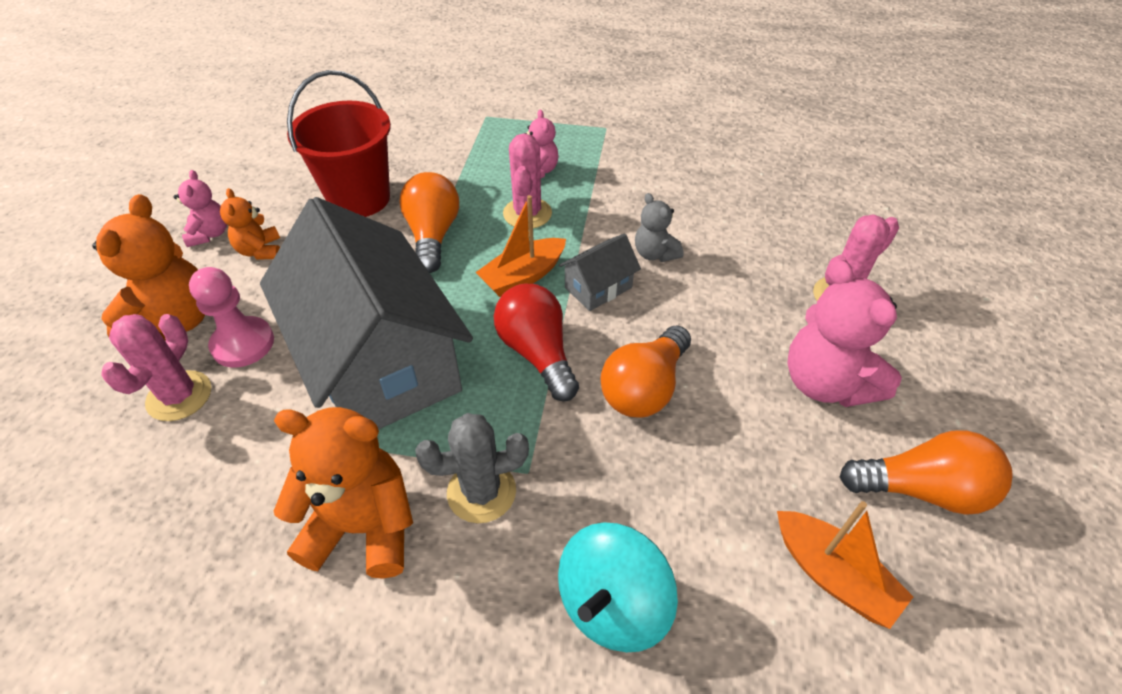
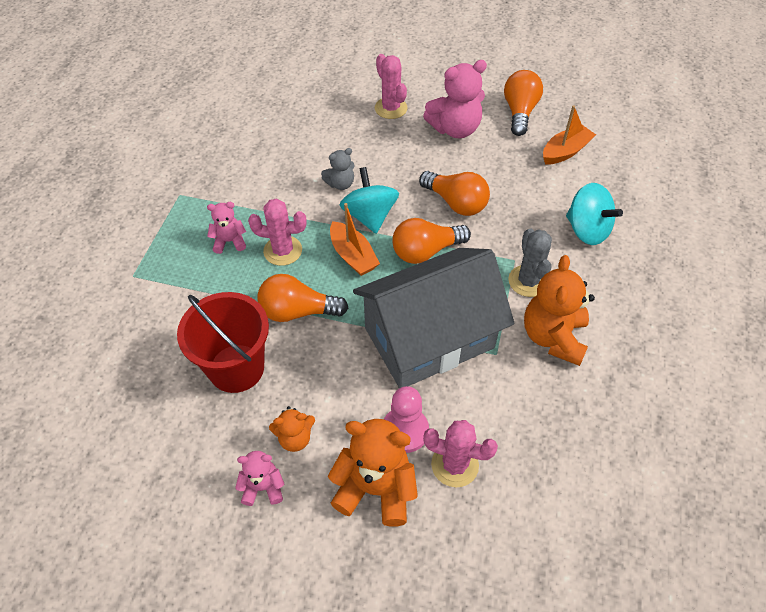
camera: 85 degrees left, 5 degrees up
red light bulb [494,284,579,401] -> orange light bulb [392,218,471,264]
grey house [559,234,641,311] -> turquoise spinning top [339,167,399,233]

